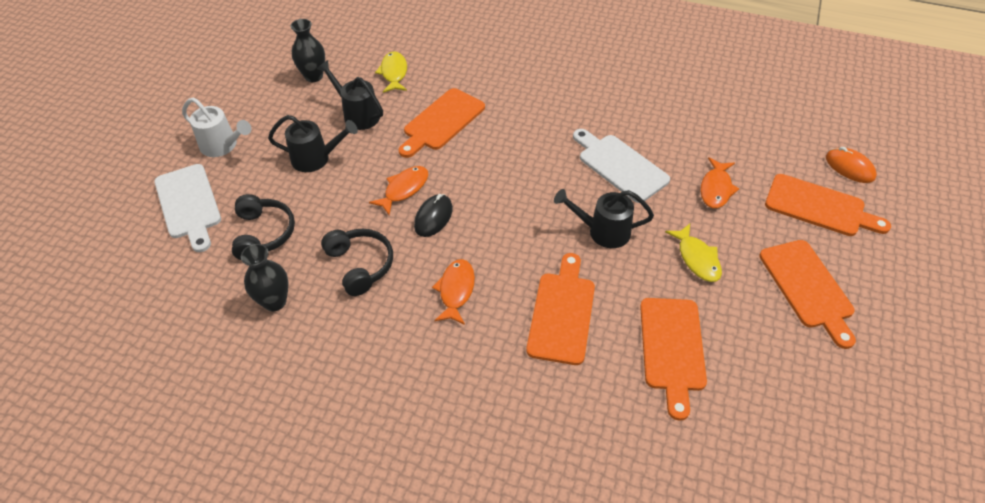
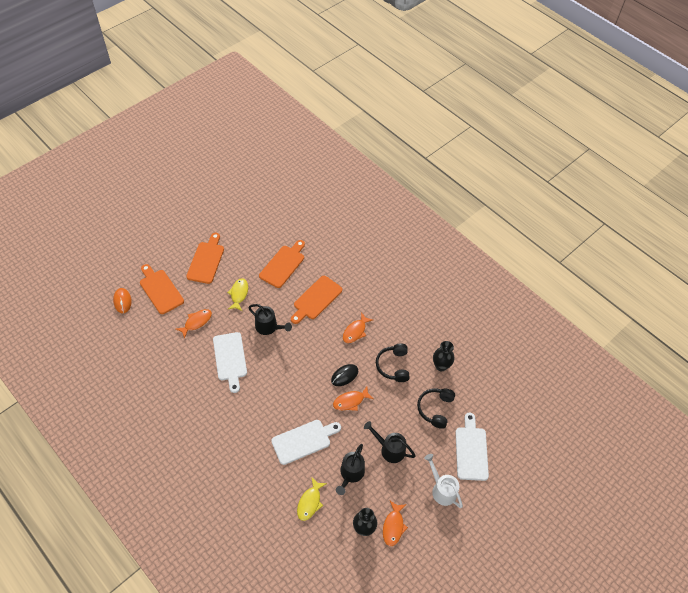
camera: 155 degrees left, 5 degrees up
black watering can [317,60,383,130] -> black watering can turned 45 degrees clockwise [336,444,365,495]
orange cutting board [399,88,485,158] -> white cutting board [271,420,341,465]
none -> orange fish [383,501,408,546]

